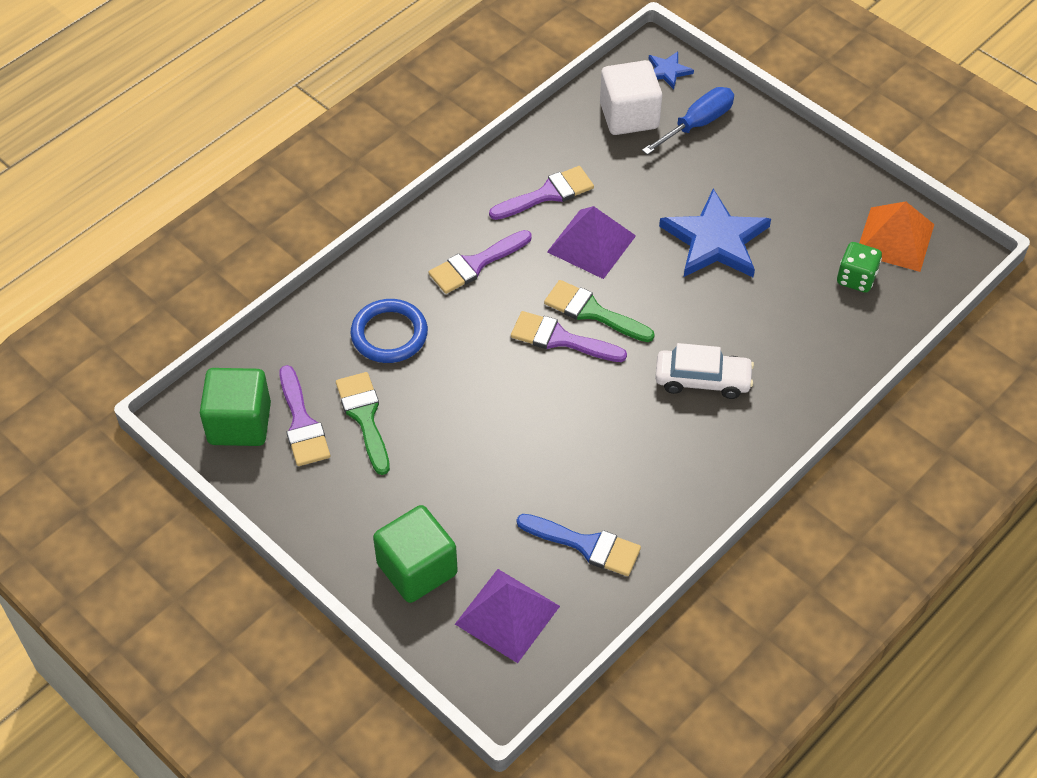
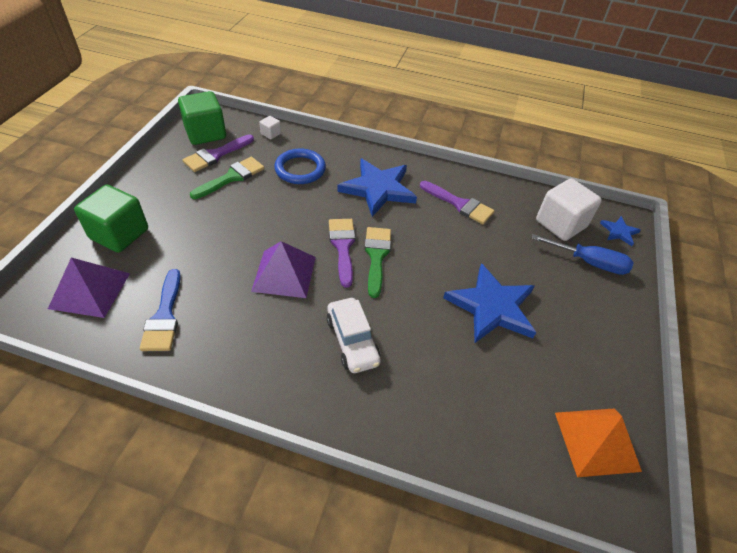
camera: 60 degrees right, 5 degrees down
purple brush [429,230,532,294] -> blue star [337,158,417,217]
purple pyramid [547,206,636,279] -> purple pyramid moved to [251,241,316,298]
green dice [837,242,882,293] -> none
none -> white cube [259,116,281,139]

